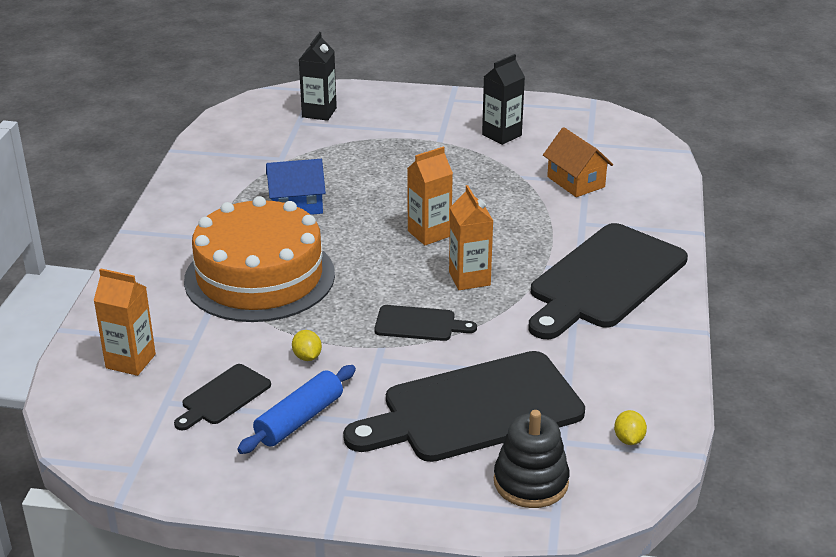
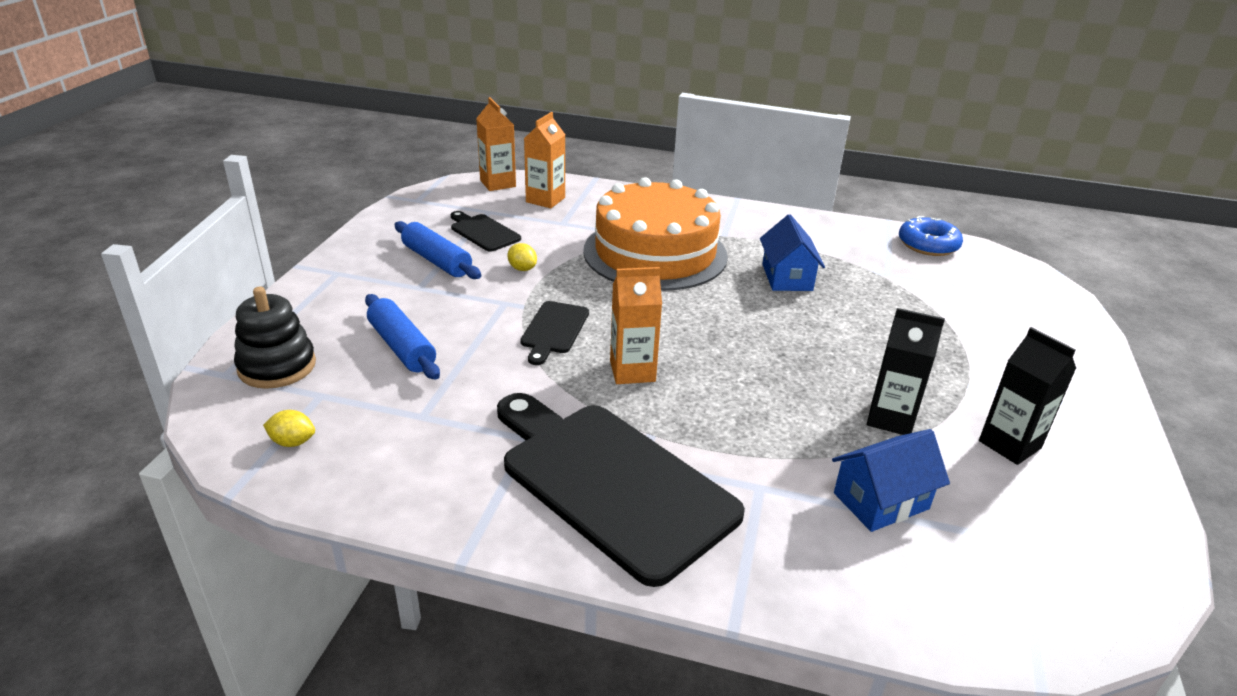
camera: 95 degrees right, 0 degrees up
yellow lemon [292,330,322,361] -> yellow lemon turned 60 degrees clockwise [507,243,537,271]
black carton [299,32,337,121] -> black carton moved to [867,308,945,435]
black cutting board [343,351,585,462] -> blue rolling pin [365,294,440,380]
orange carton [407,147,453,245] -> orange carton moved to [476,97,516,191]
orange house [543,127,613,197] -> blue house [832,429,950,532]
none -> blue donut [899,216,963,256]

